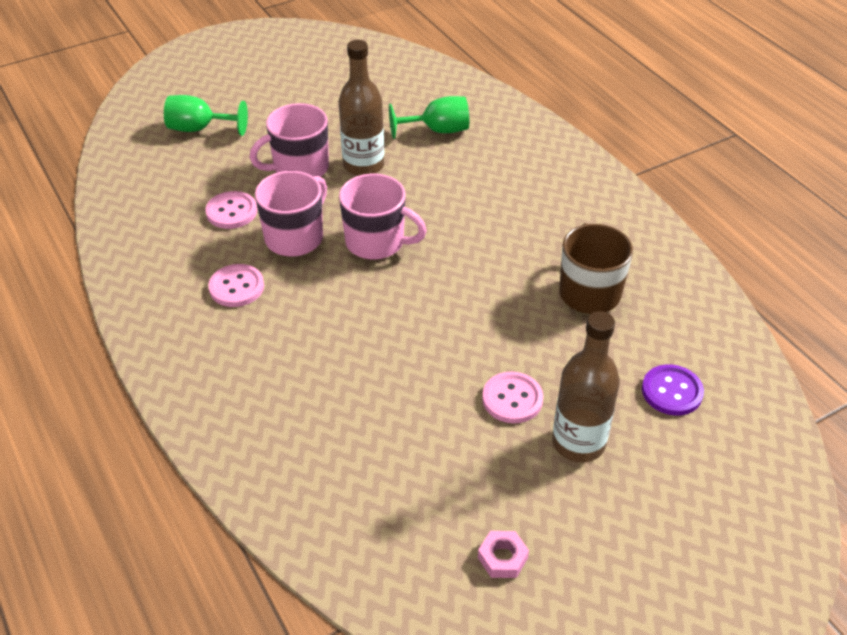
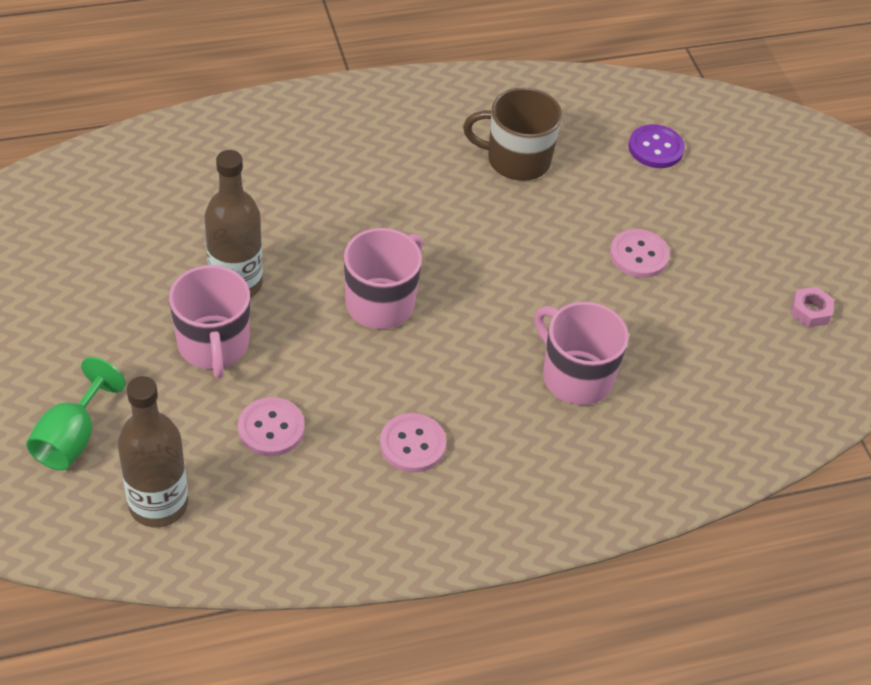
camera: 80 degrees left, 5 degrees up
pink mug [255,171,327,257] -> pink mug moved to [535,302,629,405]
green goblet [389,96,469,139] -> none
brown bottle [552,311,620,463] -> brown bottle moved to [118,376,188,527]

